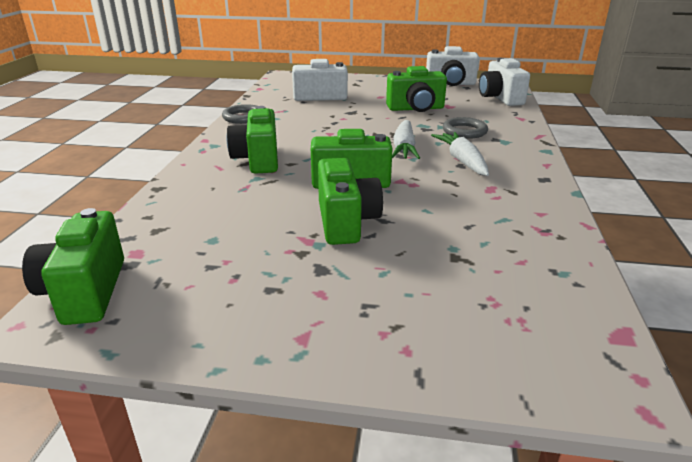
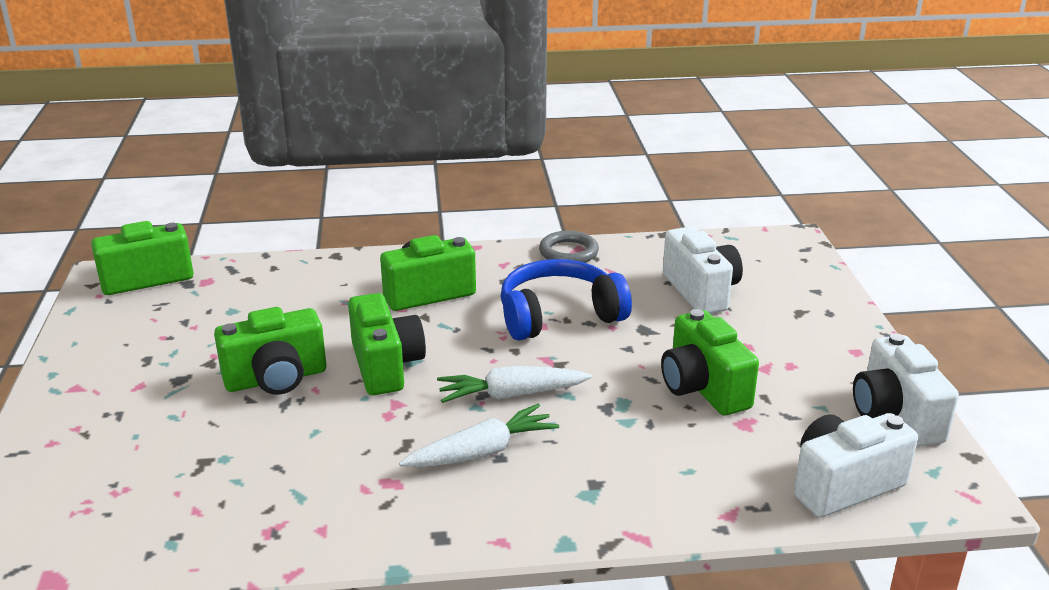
camera: 75 degrees right, 0 degrees up
grey ring [443,117,488,139] -> none
none -> blue headphones [501,259,632,341]

